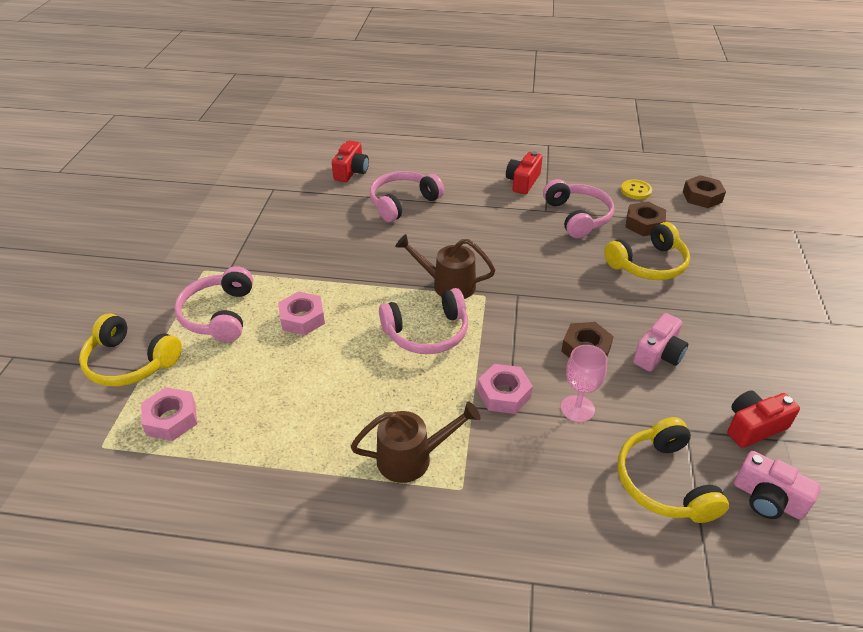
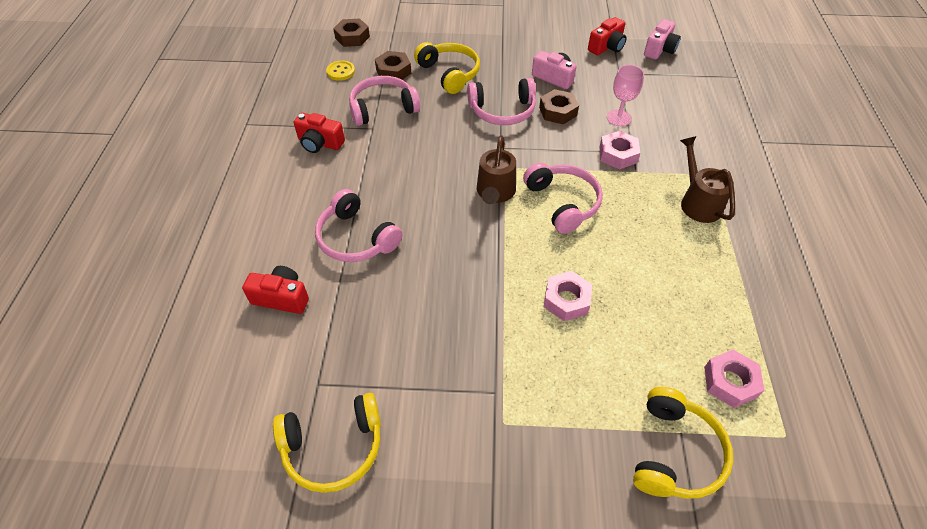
camera: 95 degrees left, 10 degrees up
pink headphones [174,266,253,342] -> pink headphones moved to [467,78,536,125]
yellow headphones [618,417,729,523] -> yellow headphones moved to [273,393,381,493]
red camera [727,390,800,448] -> red camera turned 105 degrees counterclockwise [588,17,626,55]

